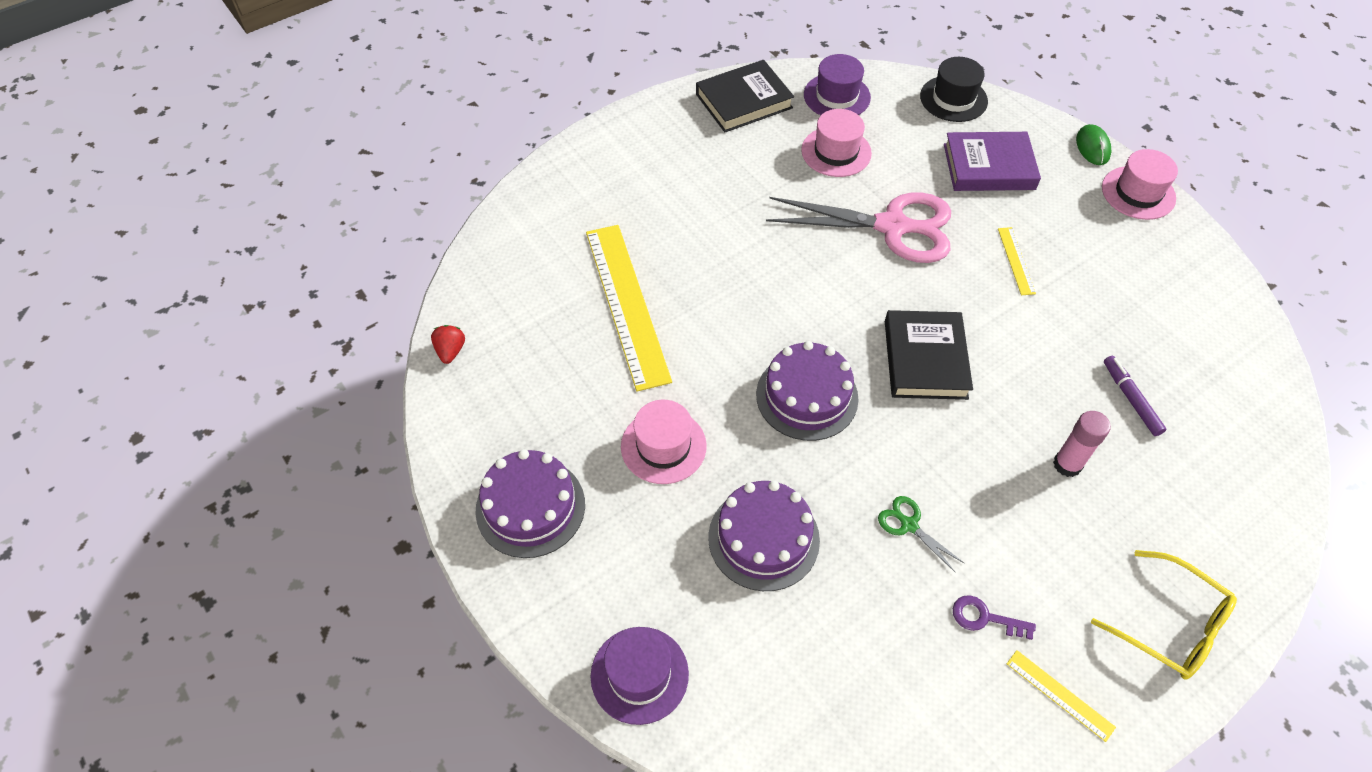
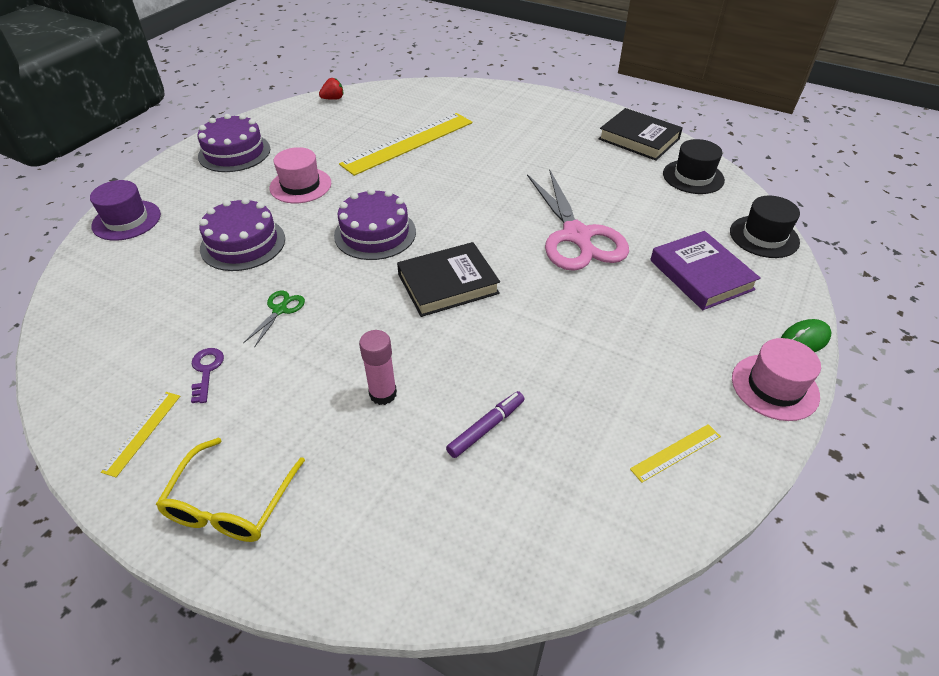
camera: 65 degrees right, 10 degrees down
pink hat [801,109,872,177] -> none
purple hat [804,54,871,115] -> black hat [663,139,725,194]
yellow ruler [998,227,1036,295] -> yellow ruler moved to [630,424,721,483]

